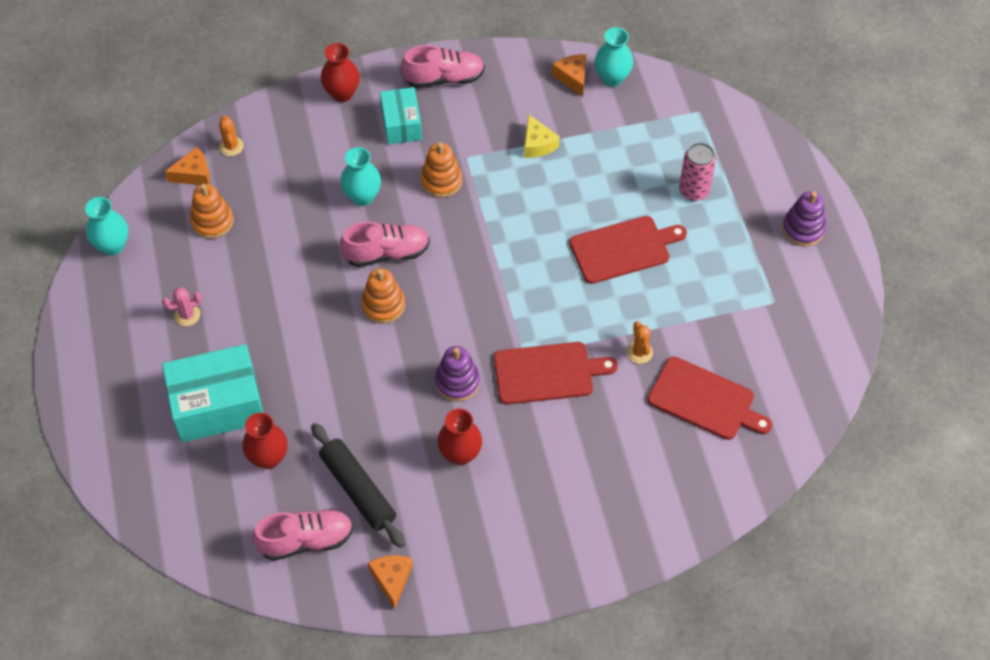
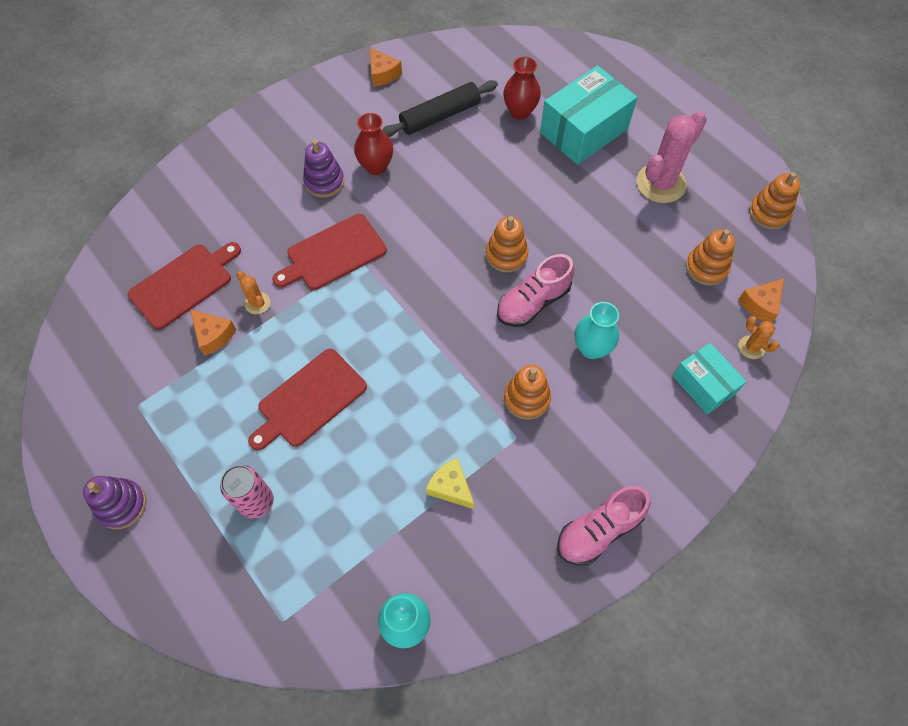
camera: 155 degrees right, 5 degrees up
turquoise vase [85,197,128,256] -> orange stacking toy [749,172,800,229]
pink cactus [162,288,202,326] -> pink cactus [637,111,707,203], size x2.09
pink shoe [253,509,353,561] -> none
black rolling pin [311,423,405,548] -> black rolling pin turned 60 degrees counterclockwise [382,80,498,137]
red vase [321,43,360,102] -> none
turquoise box [380,87,422,144] -> turquoise box moved to [673,343,747,415]
purple stacking toy [435,346,480,402] -> purple stacking toy moved to [303,140,344,198]
orange cheese [552,54,587,96] -> orange cheese moved to [190,309,237,355]
red cutting board [647,356,772,440] -> red cutting board turned 135 degrees clockwise [128,242,241,330]

